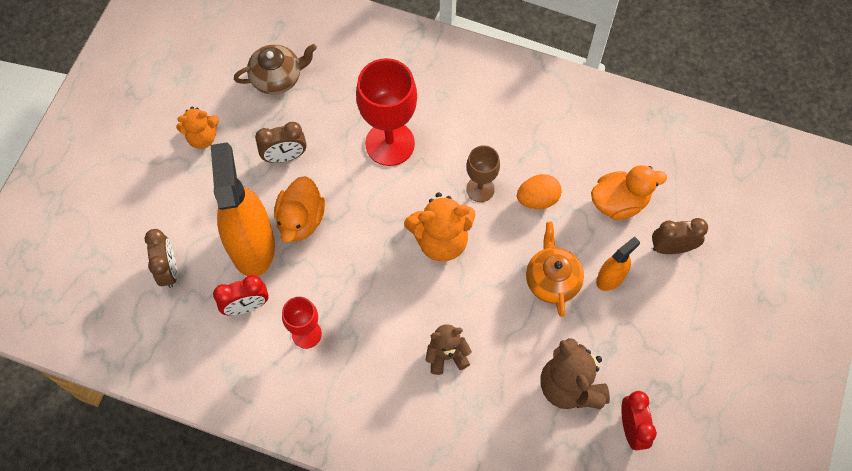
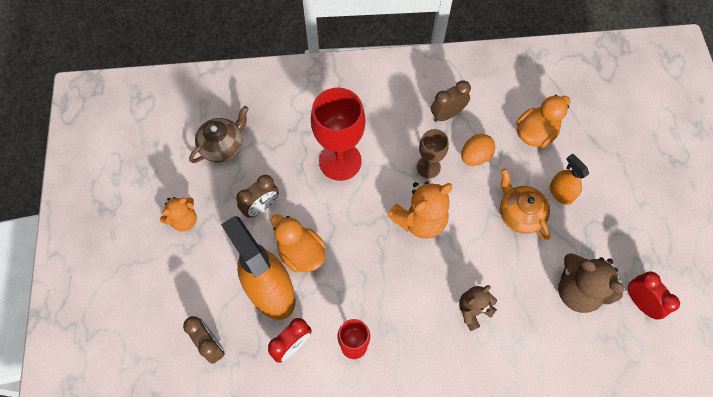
camera: 25 degrees left, 0 degrees up
orange duck [274,176,325,243] -> orange duck turned 150 degrees clockwise [271,214,326,273]
orange spray bottle [596,236,640,291] -> orange spray bottle turned 60 degrees counterclockwise [550,154,589,205]
brown clock [652,218,708,254] -> brown clock moved to [431,80,471,122]

